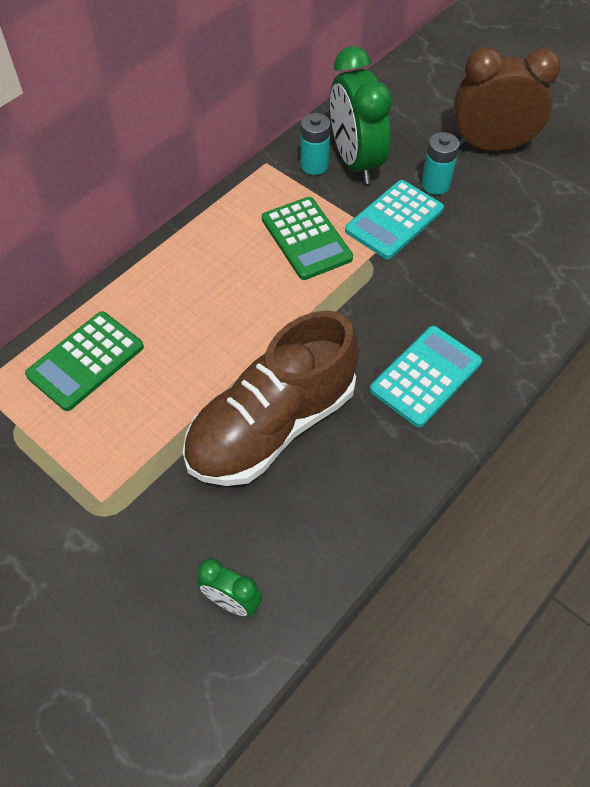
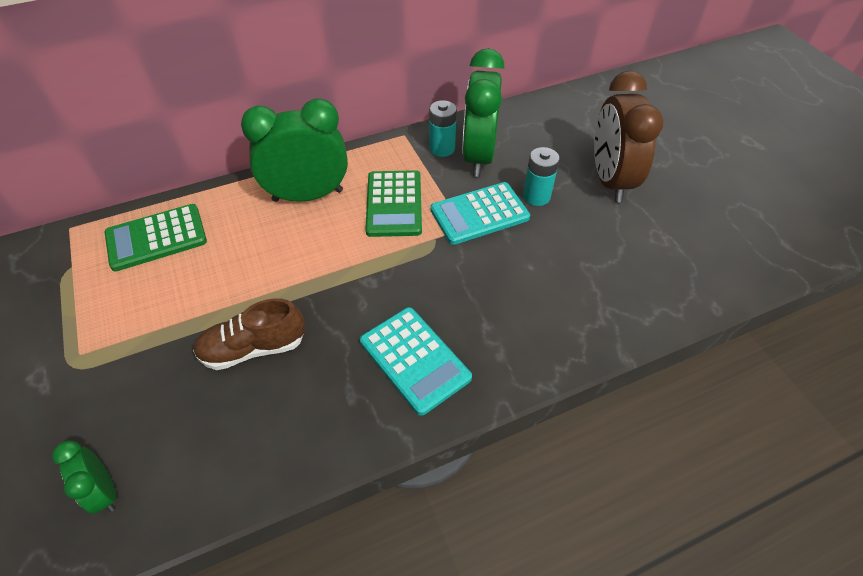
camera: 25 degrees right, 5 degrees down
brown shoe [183,310,359,486] -> brown shoe [193,298,305,370], size x0.56
turquoise calculator [370,326,482,428] -> turquoise calculator turned 75 degrees clockwise [360,307,472,416]
brown clock [454,47,561,151] -> brown clock turned 120 degrees counterclockwise [594,70,664,203]
none -> green clock [241,98,348,202]

